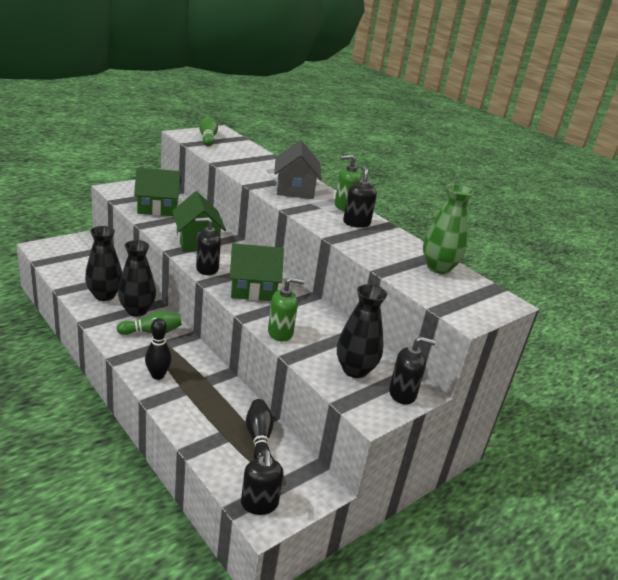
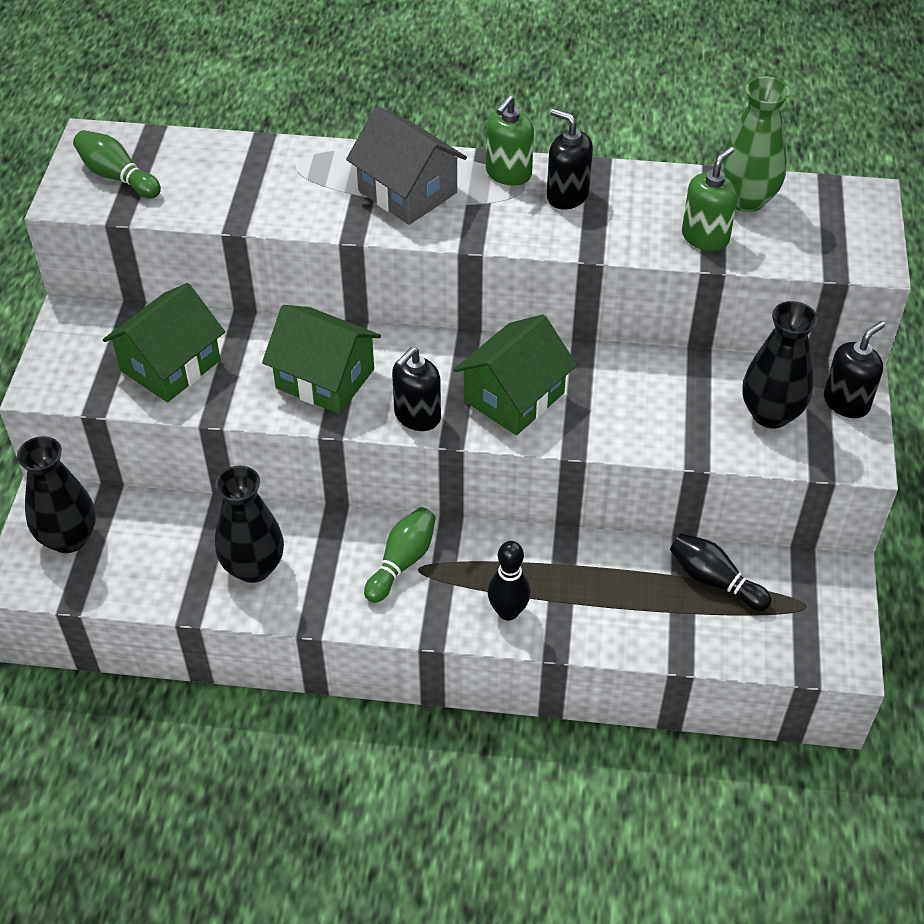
camera: 40 degrees left, 20 degrees up
black vase [118,240,156,316] -> black vase moved to [17,436,96,553]
black soap dispenser [241,451,283,515] -> none
green soap dispenser [268,277,304,341] -> green soap dispenser moved to [682,147,738,251]

